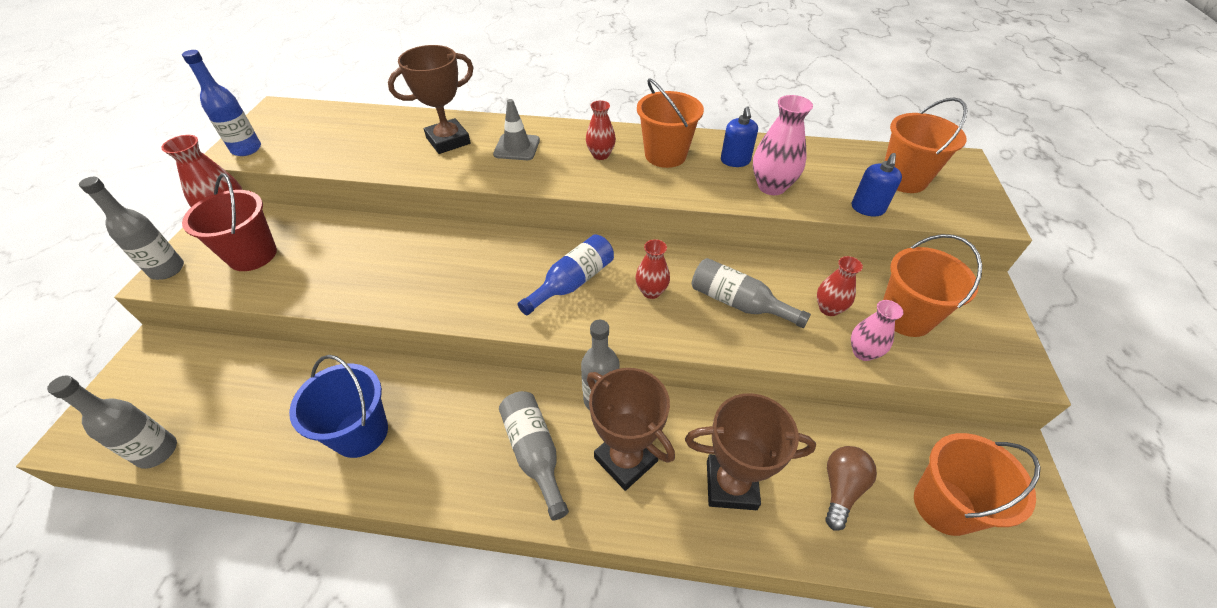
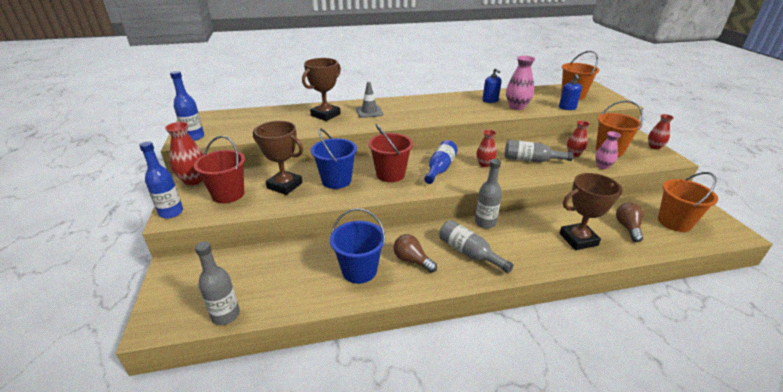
camera: 20 degrees left, 15 degrees down
grey bottle [79,177,184,280] -> blue bottle [139,141,183,219]
red vase [586,100,616,160] -> red vase moved to [648,114,674,150]
brown trophy [587,368,675,491] -> brown trophy moved to [253,121,303,195]
orange bucket [637,78,704,168] -> none
none -> blue bucket [311,128,357,189]
none -> red bucket [368,124,413,182]
none -> brown light bulb [394,234,437,273]

